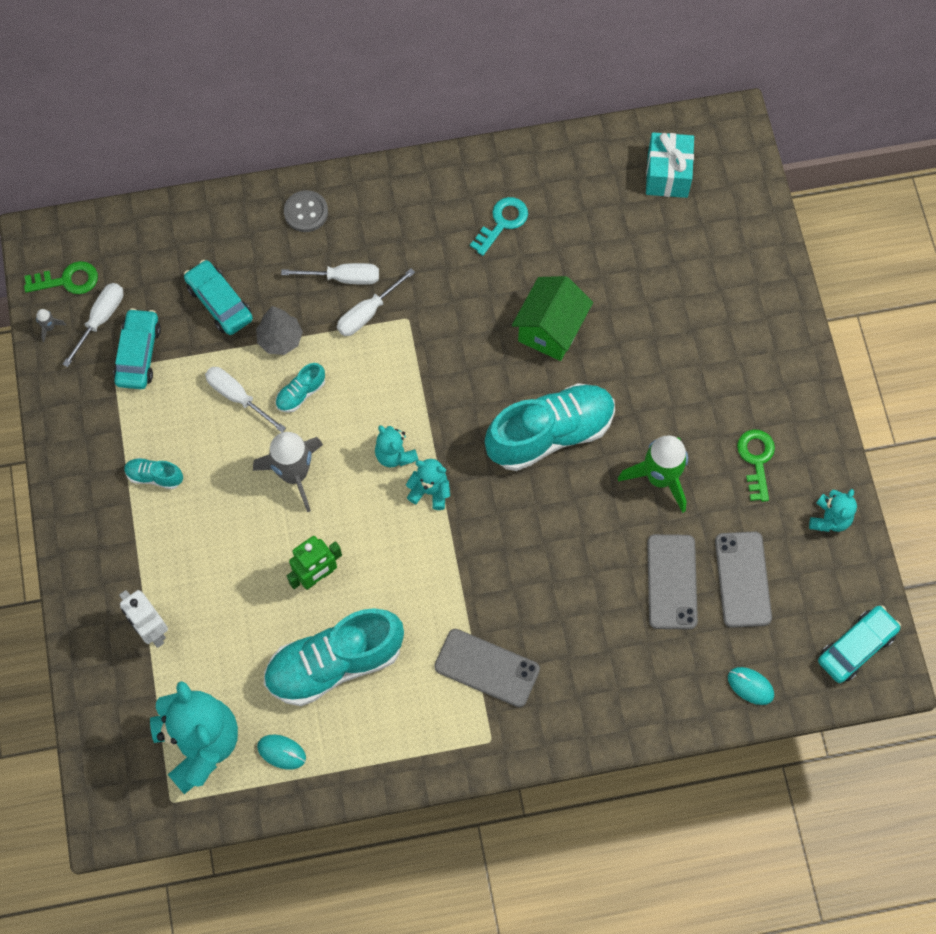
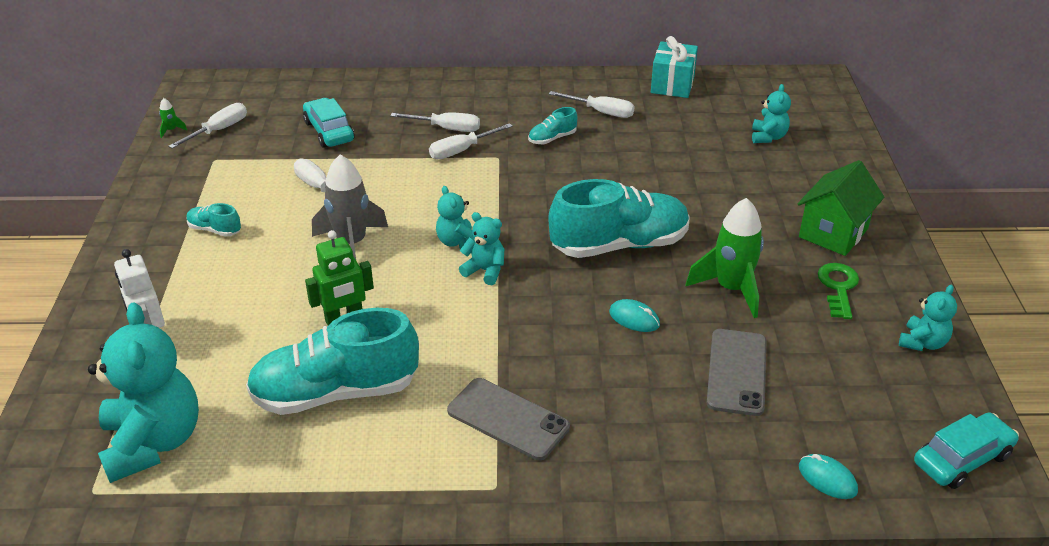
camera: 10 degrees right, 30 degrees down
green key [24,261,98,294] -> none
grey rocket [36,309,66,342] -> green rocket [159,98,187,138]
turquoise car [113,308,161,389] -> none
grey tree [256,306,303,355] -> none
turquoise mouse [257,735,306,770] -> turquoise mouse moved to [609,299,660,332]
turquoise shoe [275,363,325,413] -> turquoise shoe moved to [528,107,577,144]
grey button [284,190,328,232] -> none
turquoise key [470,197,528,256] -> white screwdriver [549,91,635,118]
green house [512,276,593,361] -> green house moved to [798,160,884,256]
turquoise gift [646,133,694,198] -> turquoise gift moved to [651,36,698,98]
grey phone [715,531,772,628] -> none
none -> turquoise teddy bear [752,84,791,143]

